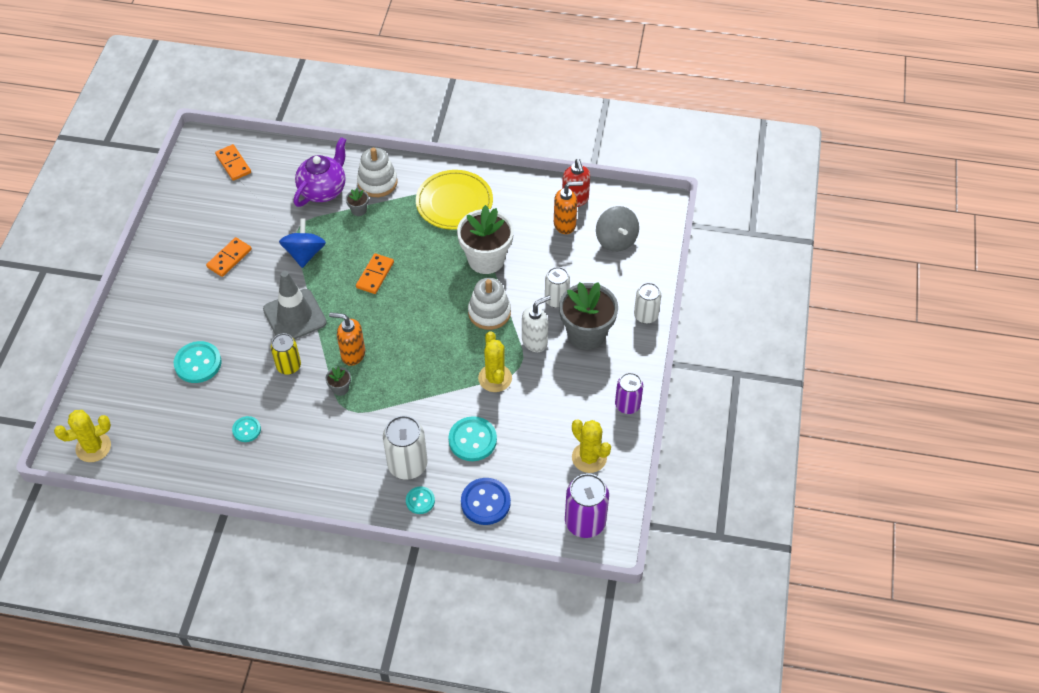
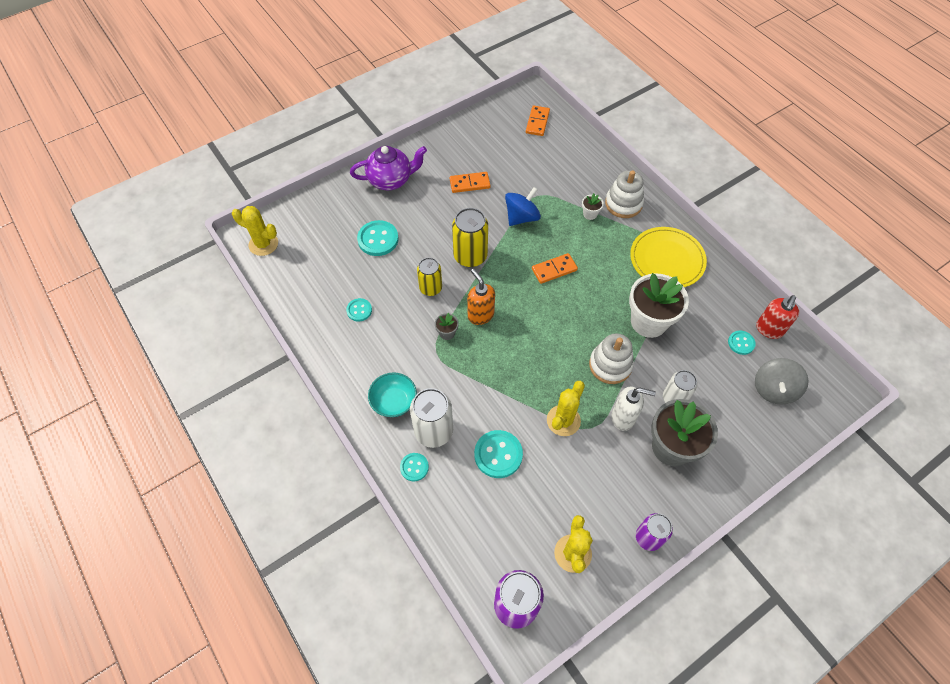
camera: 45 degrees right, 5 degrees up
grey traffic cone [263,271,327,339] -> yellow can [452,208,488,267]
purple teapot [294,137,346,207] -> purple teapot moved to [350,146,427,190]
grey flower pot [346,188,369,216] -> white flower pot [582,193,604,220]
blue button [461,478,511,525] -> none
orange soap dispenser [554,181,583,234] -> turquoise button [728,331,756,355]
white can [634,283,661,324] -> none
none -> turquoise bowl [368,372,417,417]

